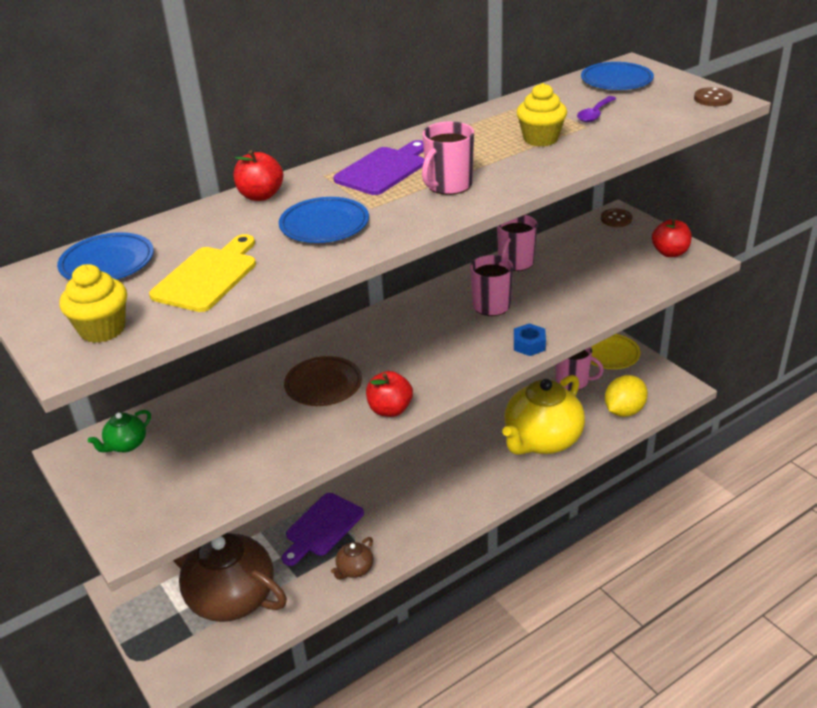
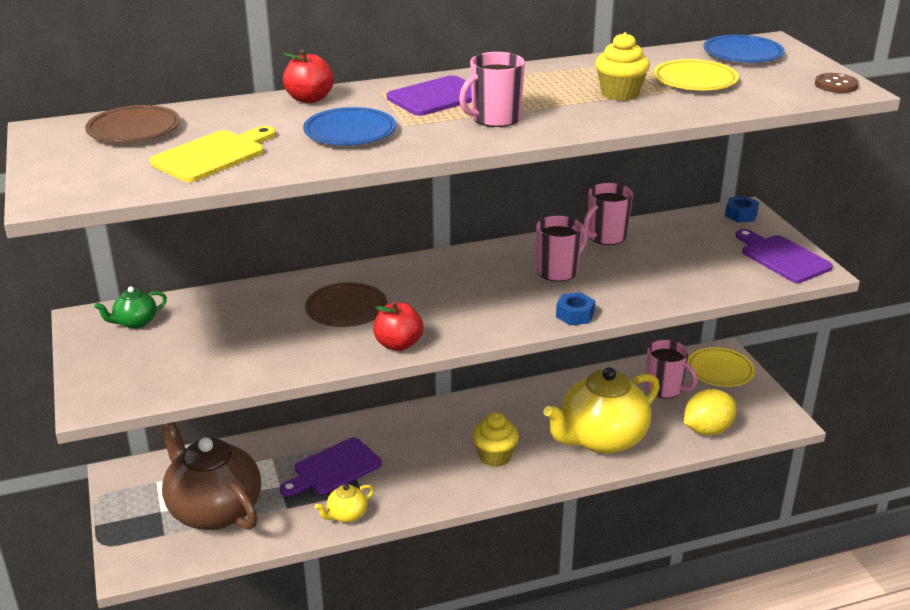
camera: 15 degrees right, 5 degrees down
blue plate [57,232,154,280] -> brown plate [85,105,180,143]
yellow cupcake [59,264,127,343] -> yellow cupcake moved to [472,412,519,467]
brown teapot [331,537,373,580] -> yellow teapot [315,484,374,523]
purple spoon [577,96,617,122] -> yellow plate [653,59,739,90]
brown button [601,209,632,227] -> blue nut [725,196,759,223]
red apple [652,219,692,257] -> purple cutting board [735,229,833,283]

